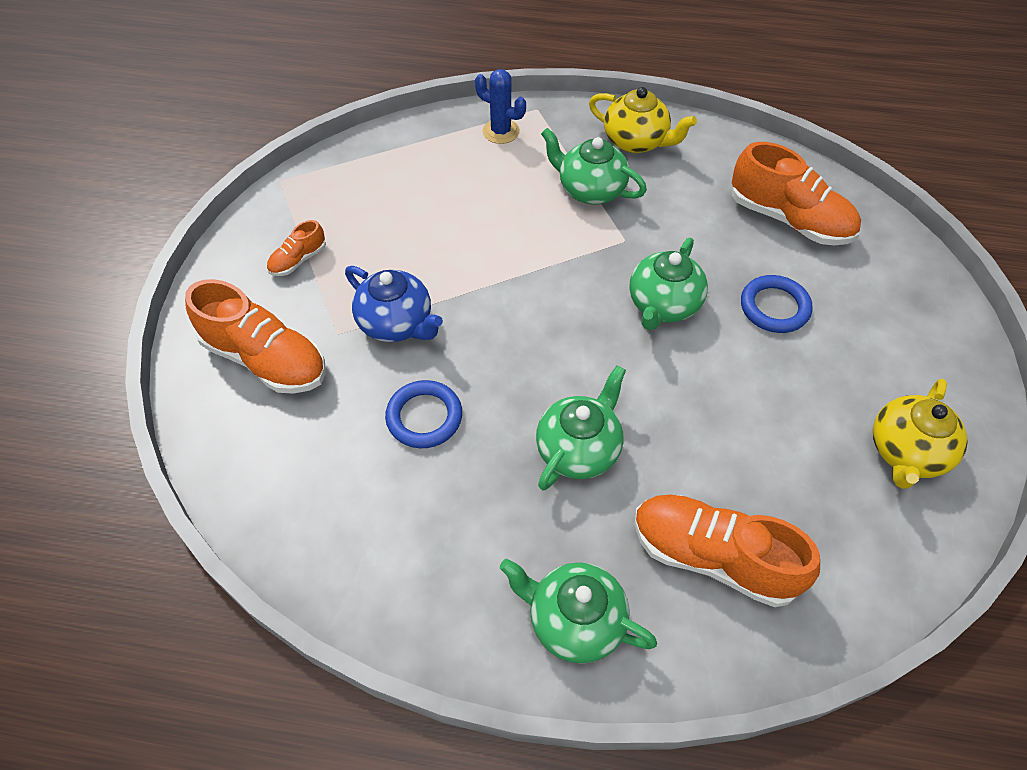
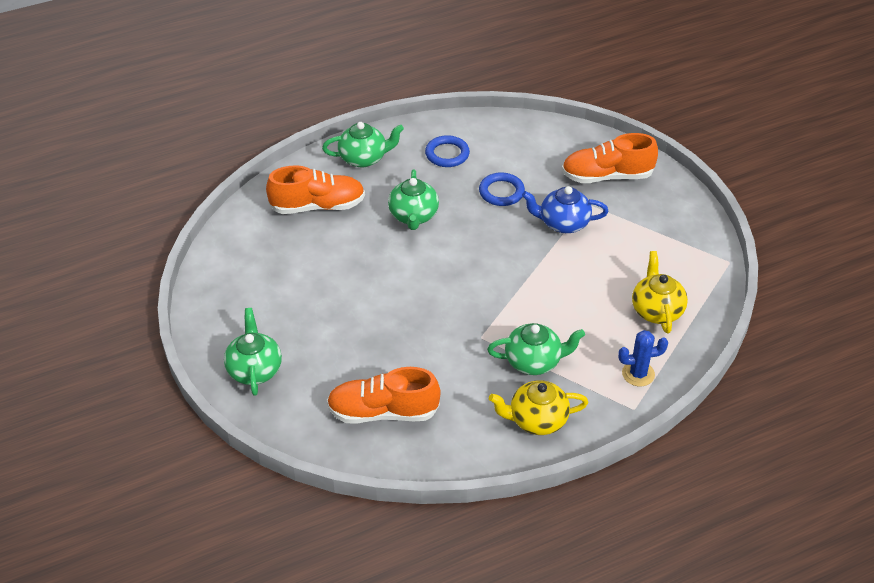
camera: 145 degrees right, 10 degrees down
orange shoe [267,220,326,276] -> none
green teapot [629,238,708,330] -> green teapot moved to [224,308,282,396]
blue ring [741,275,812,333] -> blue ring moved to [425,135,470,167]
yellow teapot [873,379,968,489] -> yellow teapot moved to [632,251,688,333]

